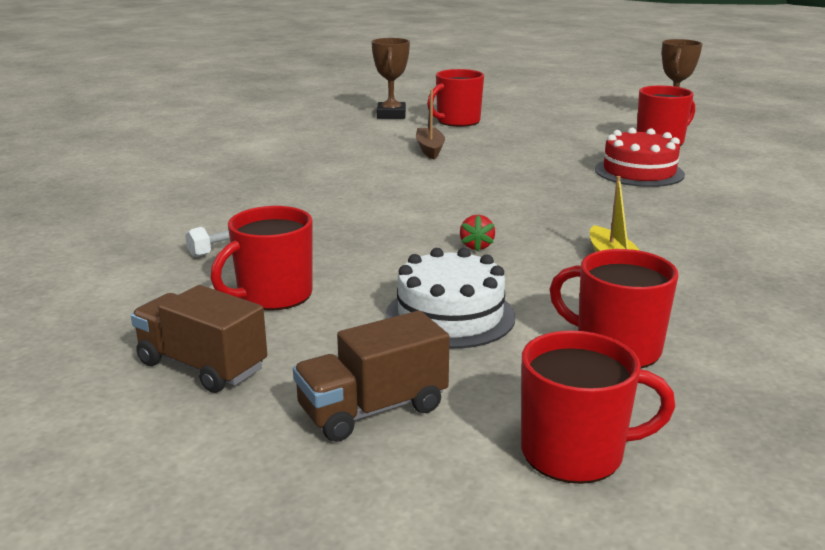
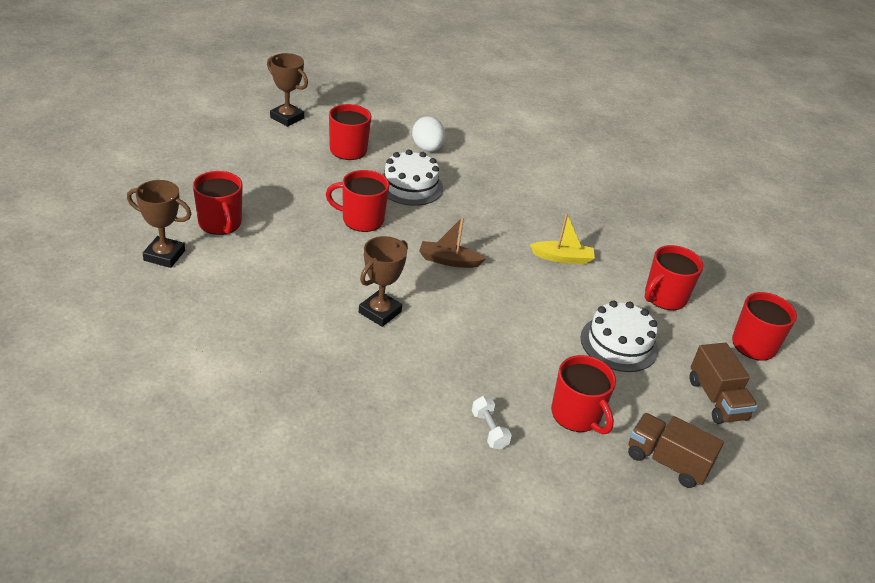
camera: 80 degrees left, 15 degrees up
brown truck [131,285,267,393] -> brown truck turned 75 degrees clockwise [628,413,724,488]
brown boat [416,89,445,159] -> brown boat moved to [419,217,486,268]
red strawberry [460,215,495,252] -> none
red cake [595,128,685,187] -> white cake [382,150,443,206]
none -> red mug [326,170,389,232]
none -> brown trophy [359,236,408,327]
none -> white egg [412,116,446,152]

